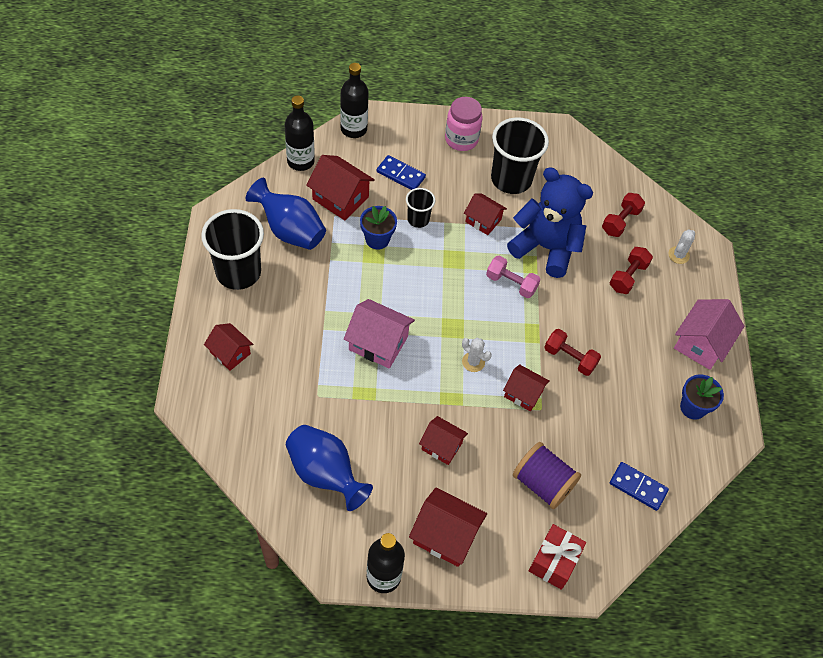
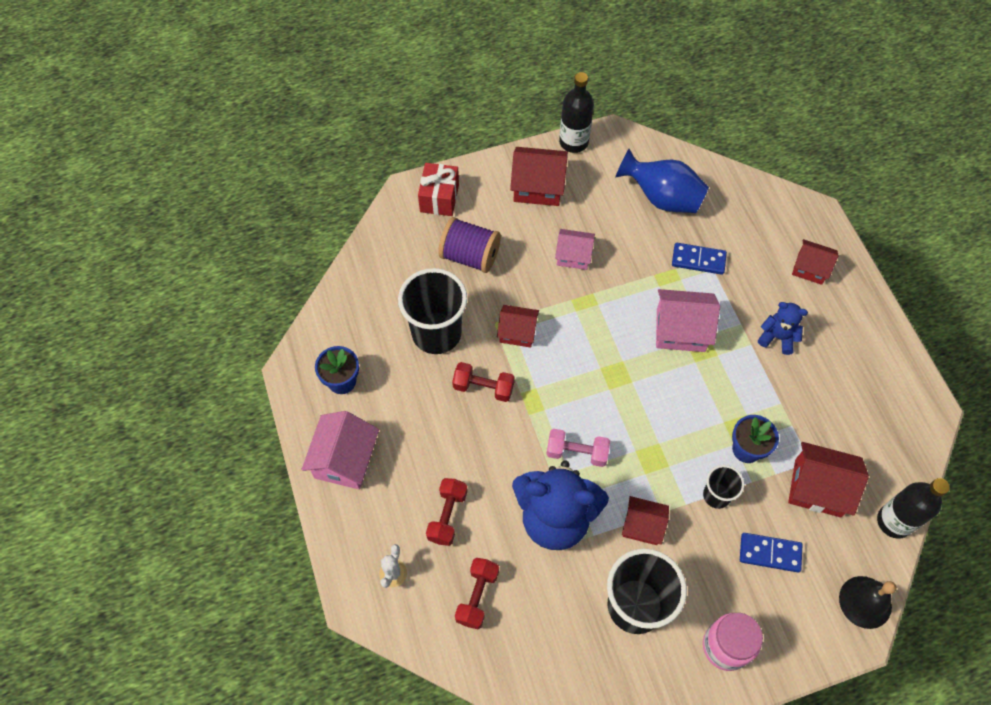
camera: 165 degrees right, 5 degrees up
black cup [201,209,264,290] -> black cup moved to [398,268,467,354]
blue vase [245,178,326,250] -> none
black bottle [340,63,369,138] -> black bell [839,576,896,629]
red house [419,416,468,465] -> pink house [555,229,595,270]
white cactus [462,338,492,372] -> none
blue domino [610,462,669,511] -> blue domino moved to [672,243,727,275]
none -> blue teddy bear [758,302,808,355]

